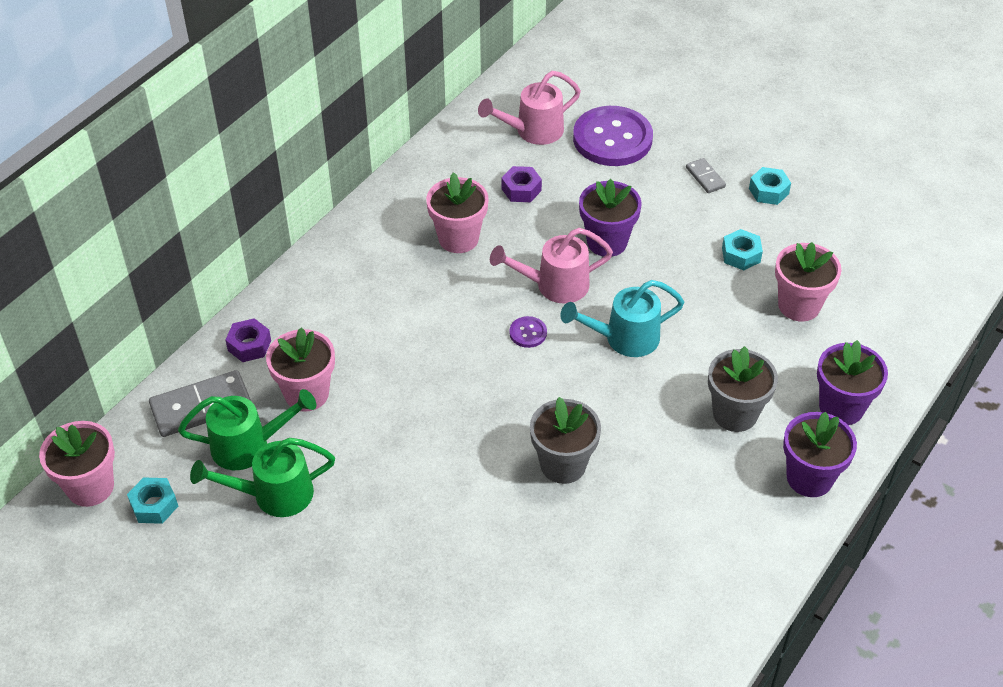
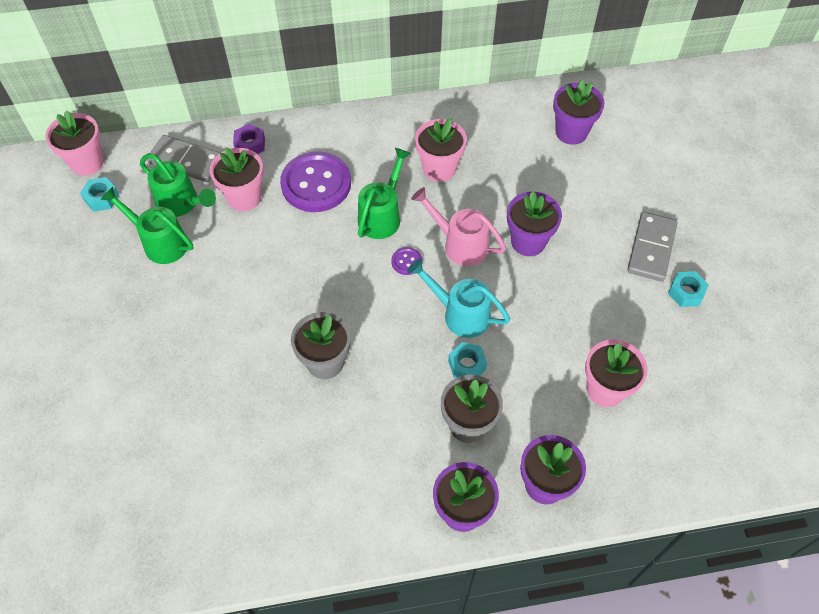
camera: 45 degrees right, 10 degrees up
pink watering can [478,71,581,145] -> purple flower pot [553,80,604,145]
purple nut [502,166,542,202] -> none
purple button [573,106,653,166] -> purple button moved to [280,152,351,212]
grey domino [686,158,726,193] -> grey domino [627,212,677,282], size x1.90
turquoise nut [722,229,763,270] -> turquoise nut moved to [448,342,487,378]
none -> green watering can [358,148,411,239]

